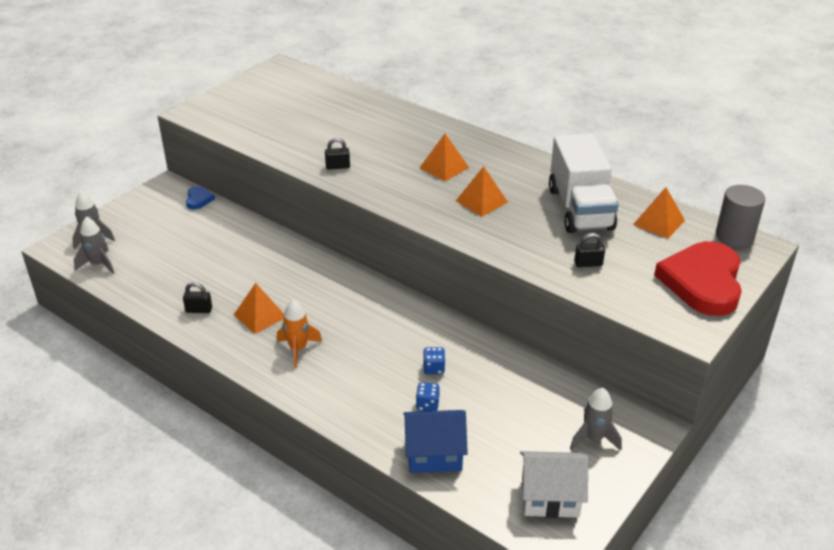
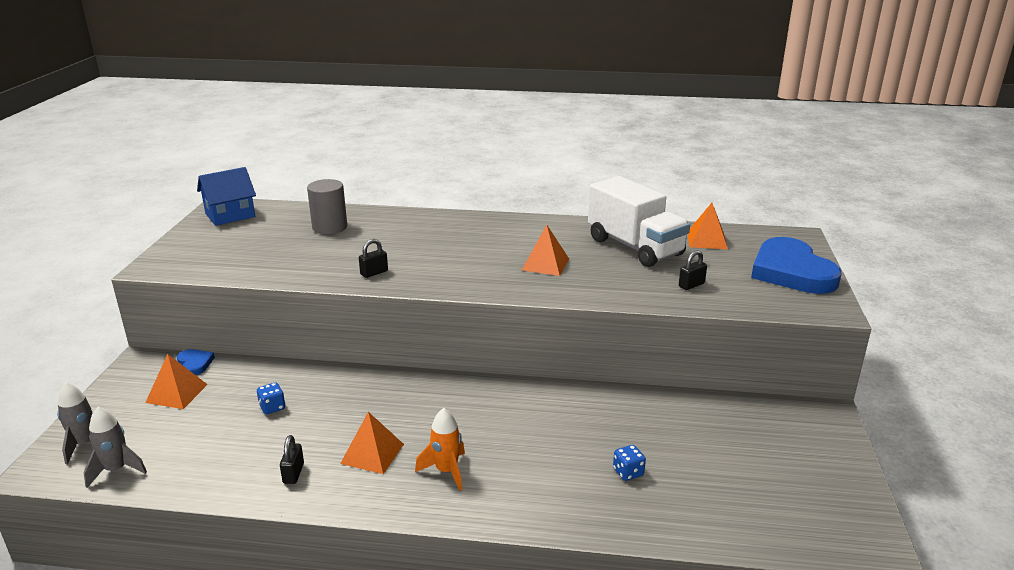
camera: 30 degrees left, 10 degrees down
black padlock [183,282,212,313] -> black padlock turned 60 degrees counterclockwise [280,435,304,484]
blue house [404,410,468,473] -> blue house moved to [197,167,256,226]
orange pyramid [420,134,469,181] -> orange pyramid moved to [145,354,208,409]
blue dice [423,347,445,374] -> blue dice moved to [257,383,285,414]
white house [520,451,588,518] -> none
grey rocket [570,388,622,451] -> none
red heart [654,241,742,316] -> blue heart [751,237,841,294]
grey cylinder [716,185,766,247] -> grey cylinder moved to [307,179,347,234]

